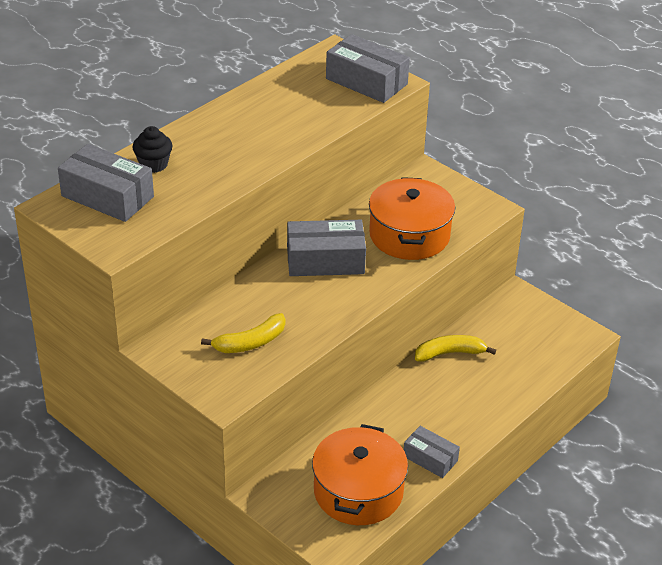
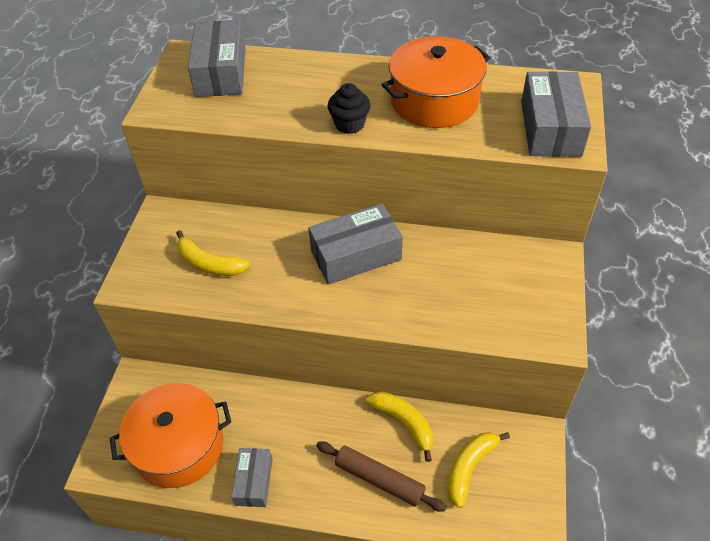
camera: 60 degrees right, 10 degrees up
black cupcake [132,126,173,173] -> black cupcake moved to [328,83,370,134]
grey box [287,220,366,276] -> grey box turned 75 degrees counterclockwise [308,204,403,285]
orange pot [369,177,455,260] -> orange pot moved to [382,36,491,128]
none -> brown rolling pin [316,441,447,512]
none -> yellow banana [448,432,510,508]

